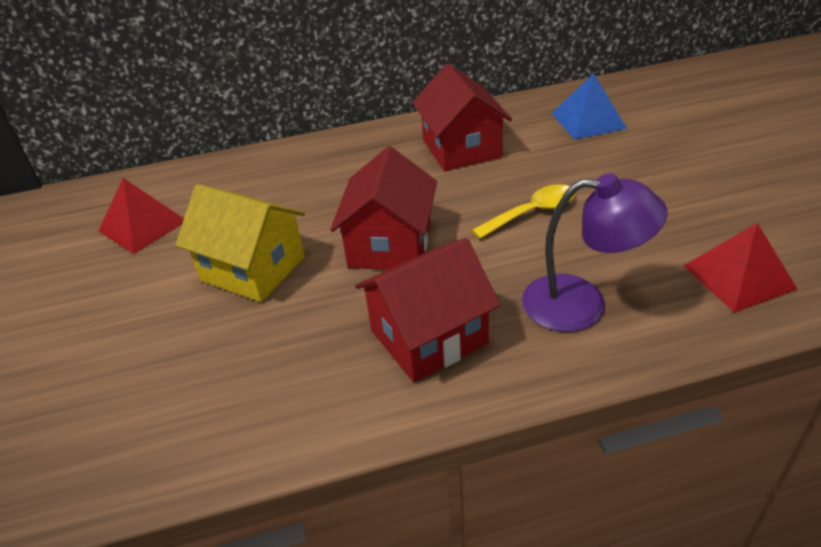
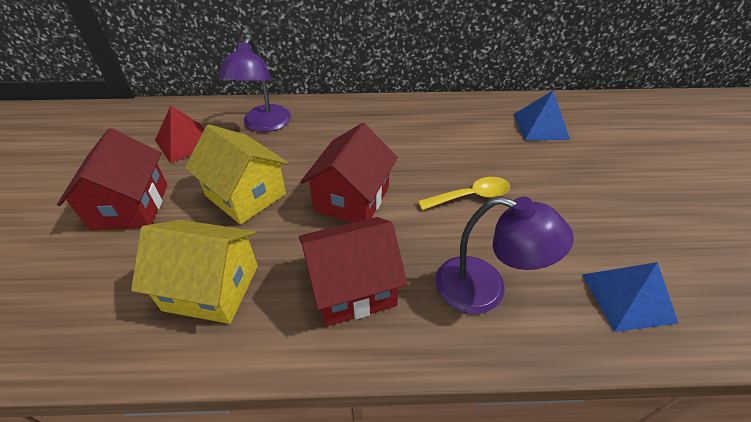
camera: 10 degrees right, 5 degrees up
red house [412,64,512,171] -> red house moved to [57,128,167,231]
red pyramid [684,223,797,313] -> blue pyramid [582,262,678,332]
none -> yellow house [131,220,258,324]
none -> purple lamp [218,37,291,132]

